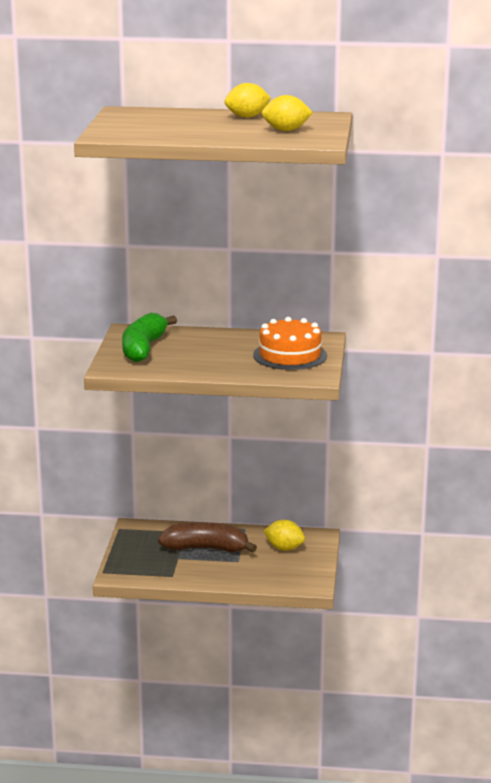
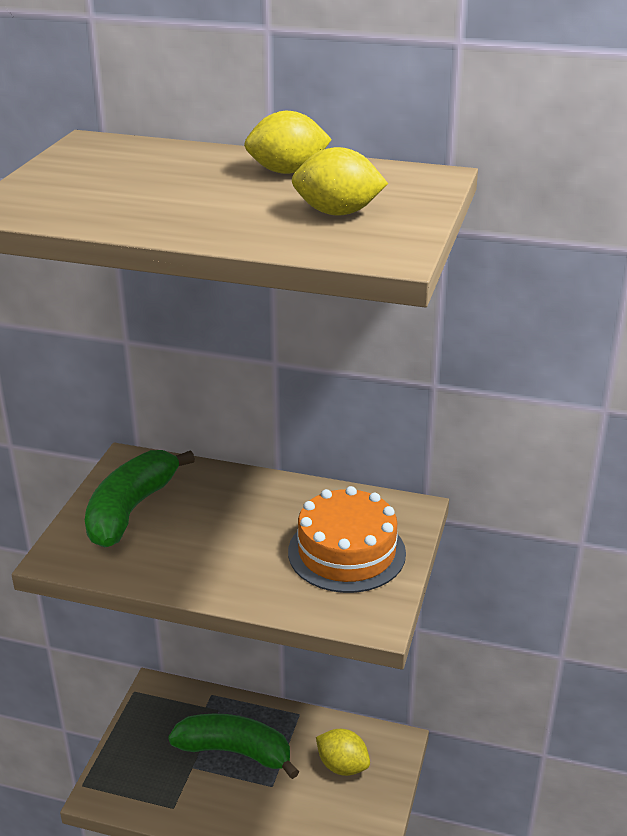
camera: 10 degrees right, 10 degrees up
brown banana [158,522,257,552] -> green banana [168,714,299,779]

